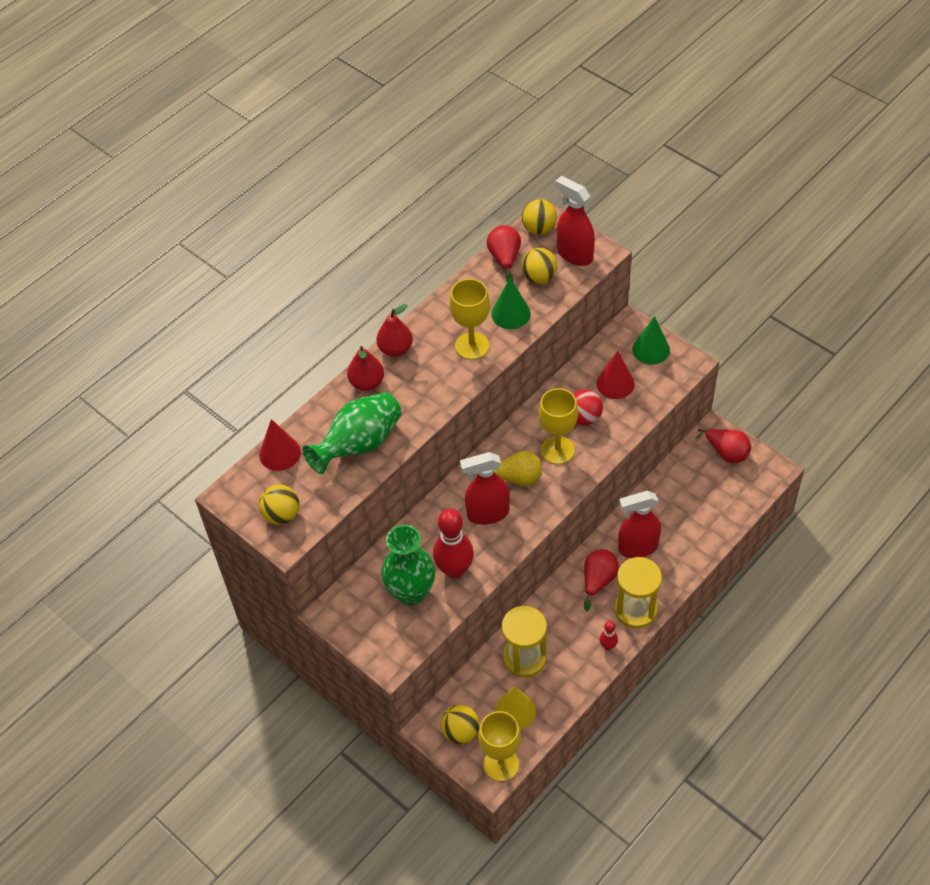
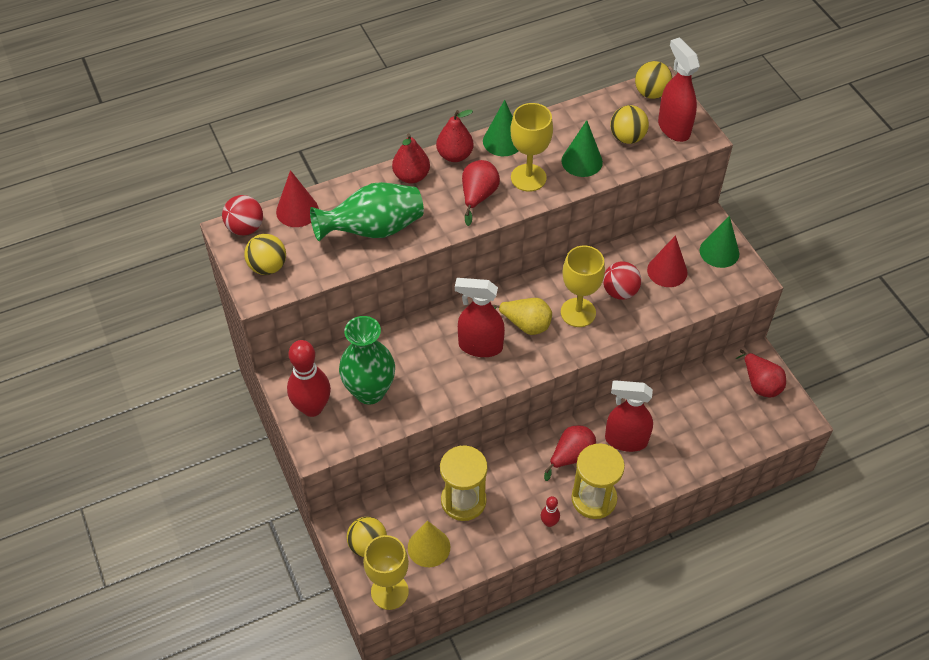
camera: 20 degrees right, 0 degrees up
red bowling pin [433,509,474,579] -> red bowling pin moved to [287,340,331,417]
red pear [486,225,521,282] -> red pear moved to [462,160,500,226]
none -> red ball [222,195,263,236]
none -> green cone [483,100,519,156]

